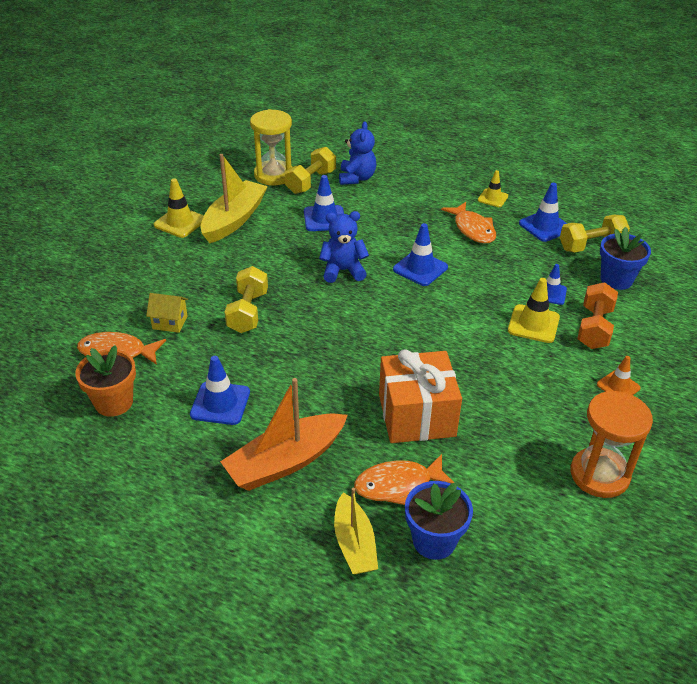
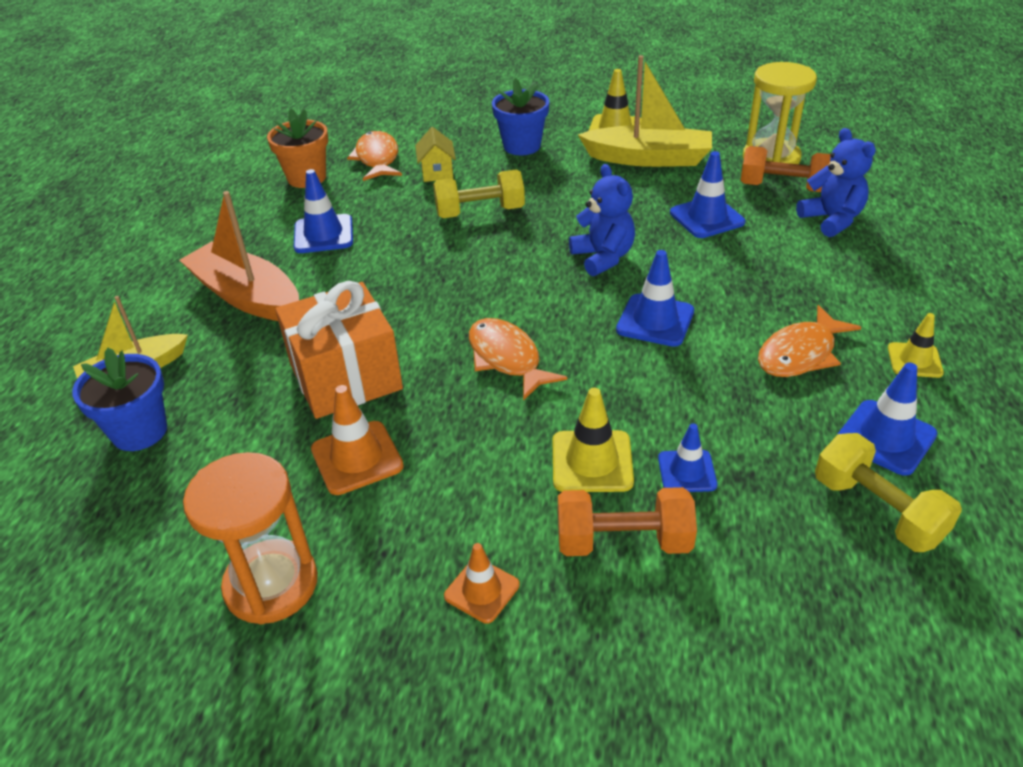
camera: 75 degrees right, 0 degrees up
yellow dumbbell [285,147,336,194] -> orange dumbbell [741,146,831,192]
blue teddy bear [339,121,377,185] -> blue teddy bear turned 105 degrees counterclockwise [796,128,876,237]
orange fish [354,454,455,505] -> orange fish moved to [469,318,567,401]
blue flower pot [600,227,651,290] -> blue flower pot moved to [492,78,549,155]
none -> orange traffic cone [311,385,404,495]

